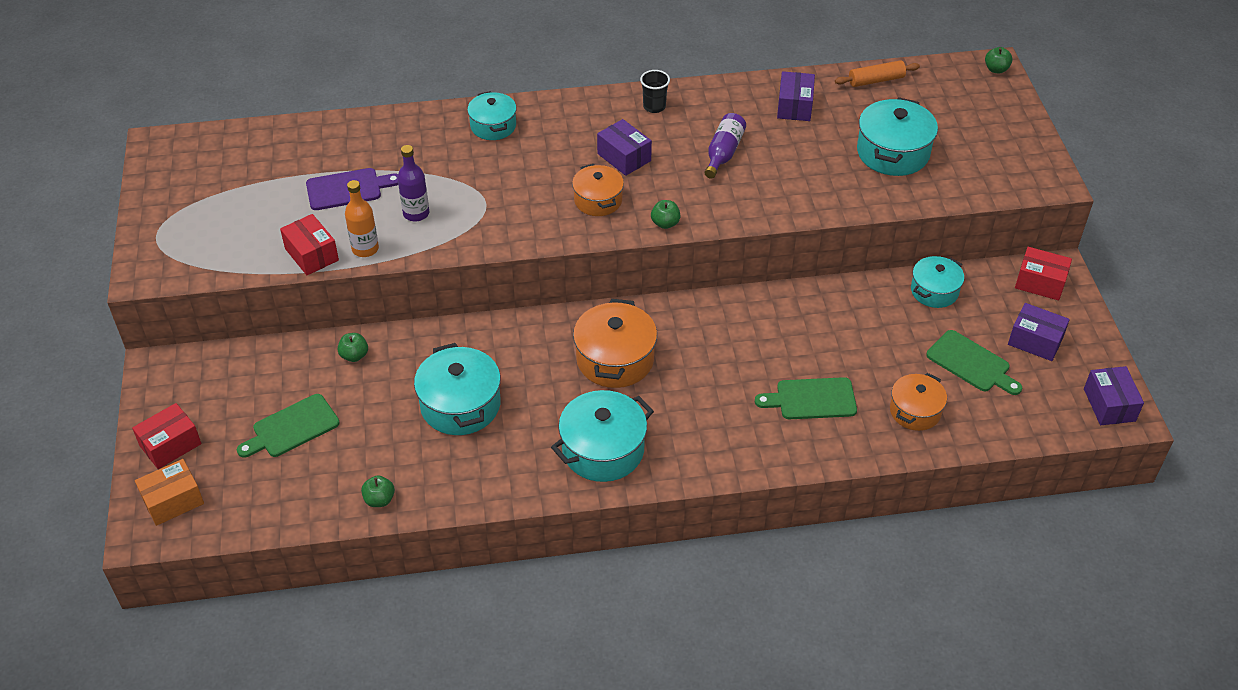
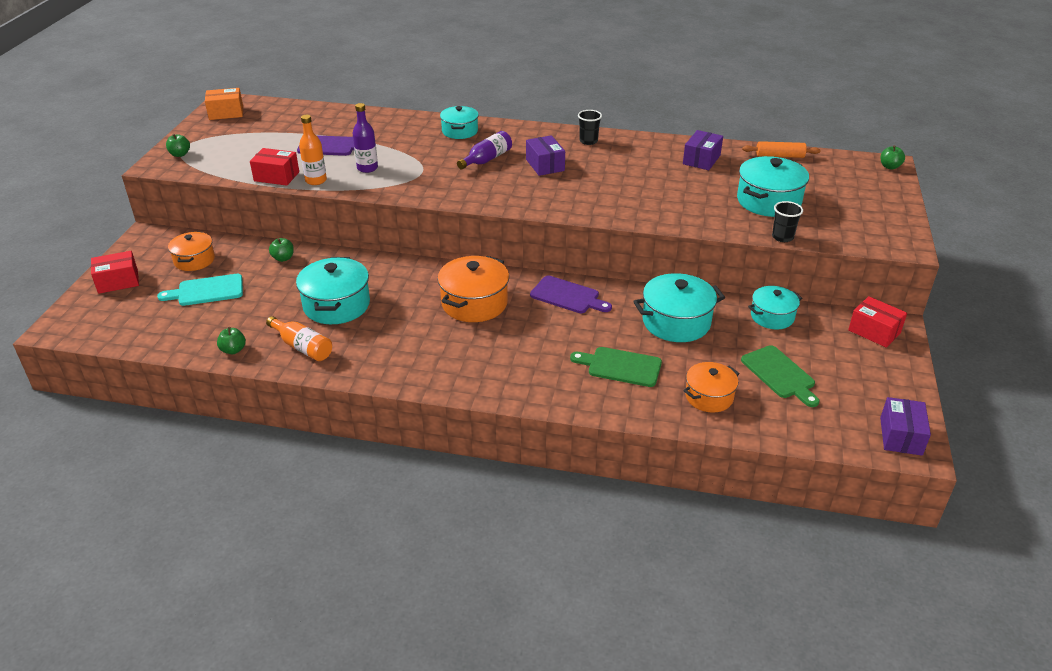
camera: 20 degrees right, 10 degrees down
orange box [135,459,204,526] -> orange box moved to [205,88,243,120]
green cutting board [237,394,340,458] -> turquoise cutting board [157,274,243,306]
red box [280,214,339,275] -> red box turned 60 degrees counterclockwise [250,148,299,186]
turquoise pot [551,390,654,482] -> turquoise pot moved to [633,273,725,342]
orange pot [572,164,624,216] -> orange pot moved to [168,232,215,271]
green apple [651,200,680,229] -> green apple moved to [166,134,190,157]
purple bottle [705,113,746,179] -> purple bottle moved to [457,131,512,169]
purple box [1008,303,1070,361] -> none
none -> orange bottle [266,316,332,361]
none -> purple cutting board [530,276,612,313]
none -> black cup [772,201,803,242]

